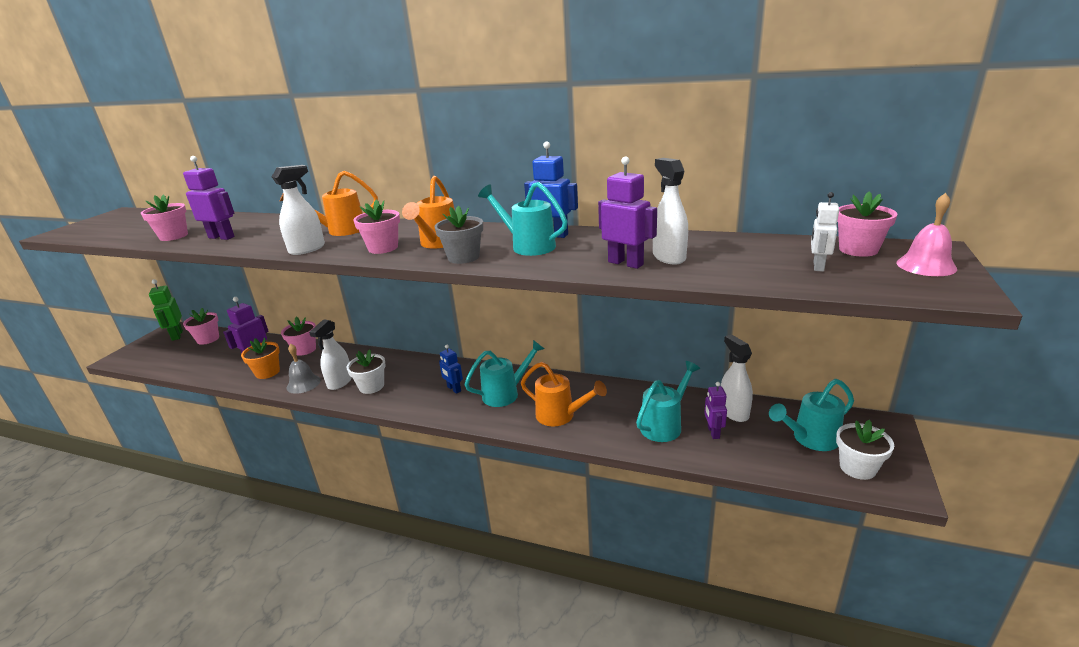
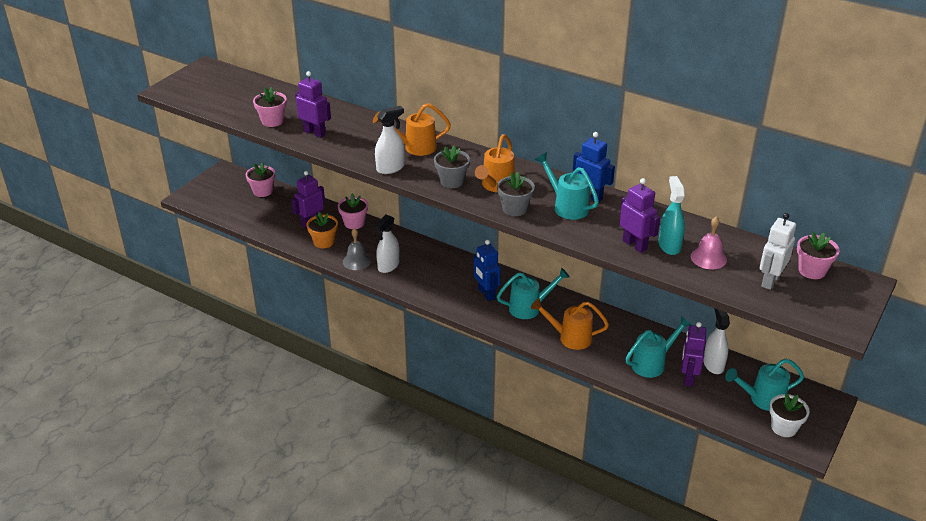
camera: 10 degrees right, 10 degrees up
green robot [149,279,183,341] -> none
white flower pot [347,349,386,394] -> none
pink flower pot [353,199,400,254] -> grey flower pot [434,146,470,188]
blue robot [439,345,463,394] -> blue robot [474,240,501,301], size x1.50
orange watering can [521,362,607,426] -> orange watering can turned 150 degrees clockwise [531,299,609,350]
white spray bottle [653,158,688,264] -> turquoise spray bottle [658,176,685,255]
purple robot [704,382,727,439] -> purple robot [681,322,706,387], size x1.50
white robot [811,192,839,272] -> white robot [759,213,796,290], size x1.50
pink bell [897,193,957,276] -> pink bell moved to [691,216,727,269]

